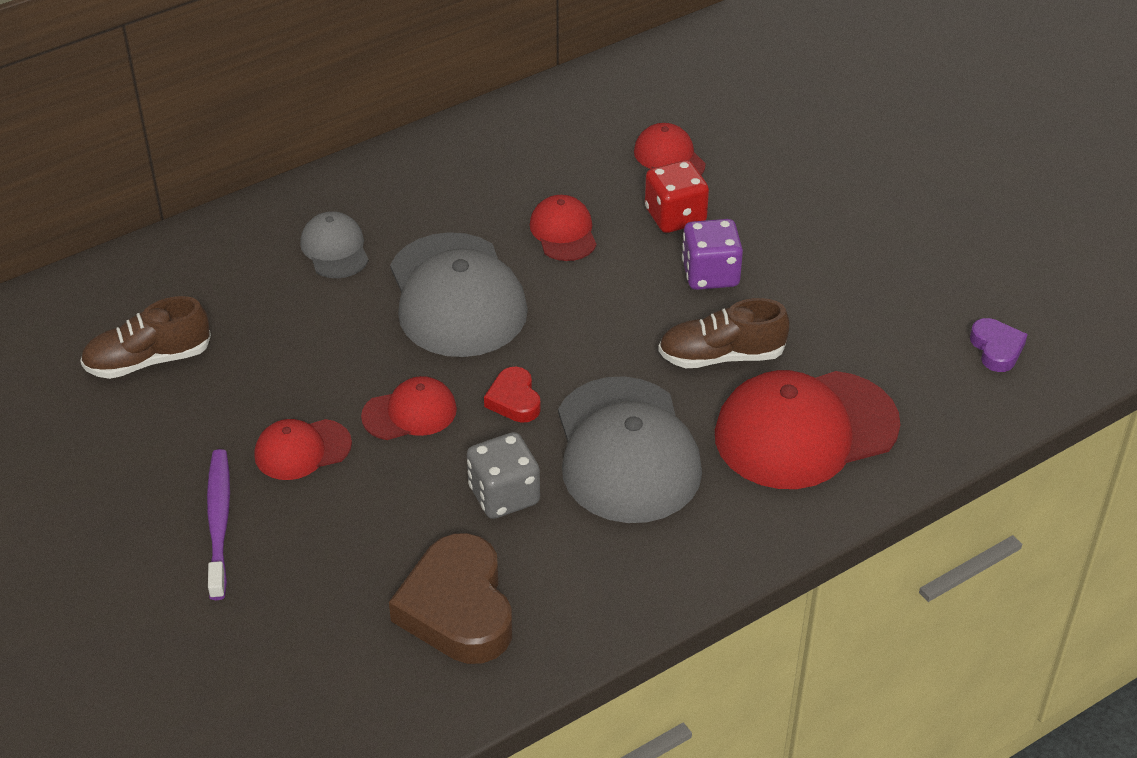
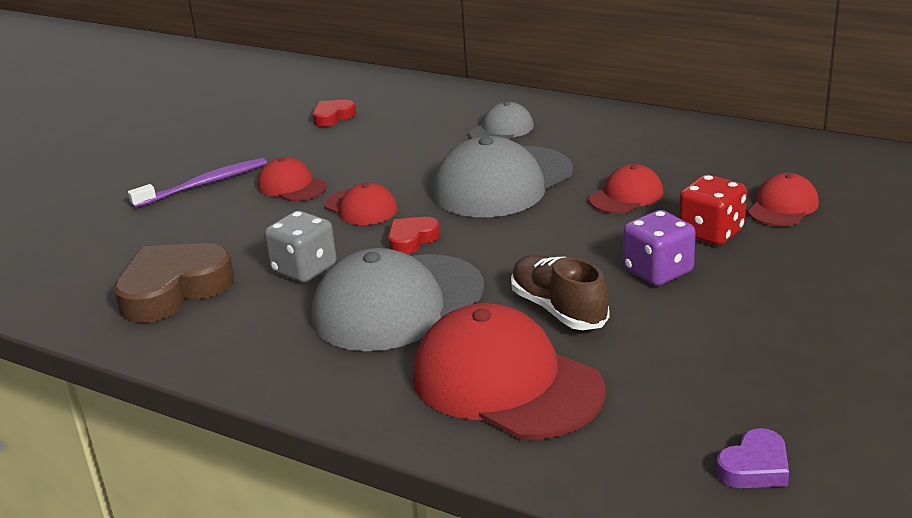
camera: 65 degrees right, 15 degrees down
brown shoe [80,296,211,379] -> red heart [313,100,356,127]

